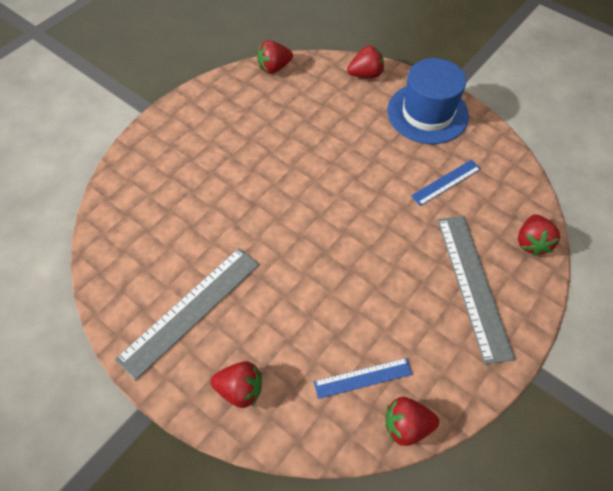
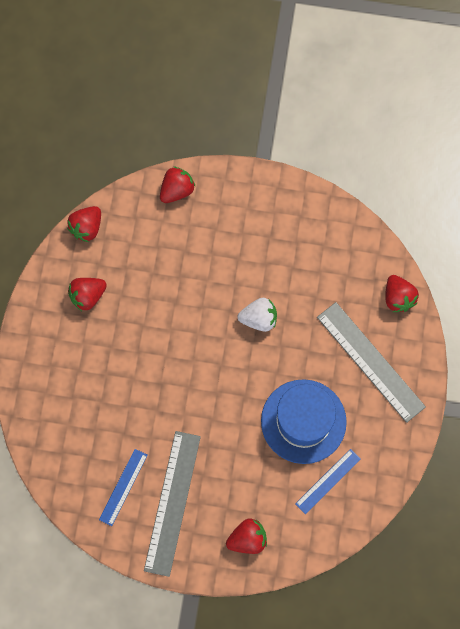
camera: 30 degrees left, 15 degrees up
red strawberry [385,397,439,446] -> red strawberry moved to [68,278,107,311]
blue hat [387,58,469,144] -> blue hat moved to [261,379,347,464]
blue ruler [411,160,481,206] -> blue ruler moved to [99,449,148,526]
none -> white strawberry [238,298,277,332]

